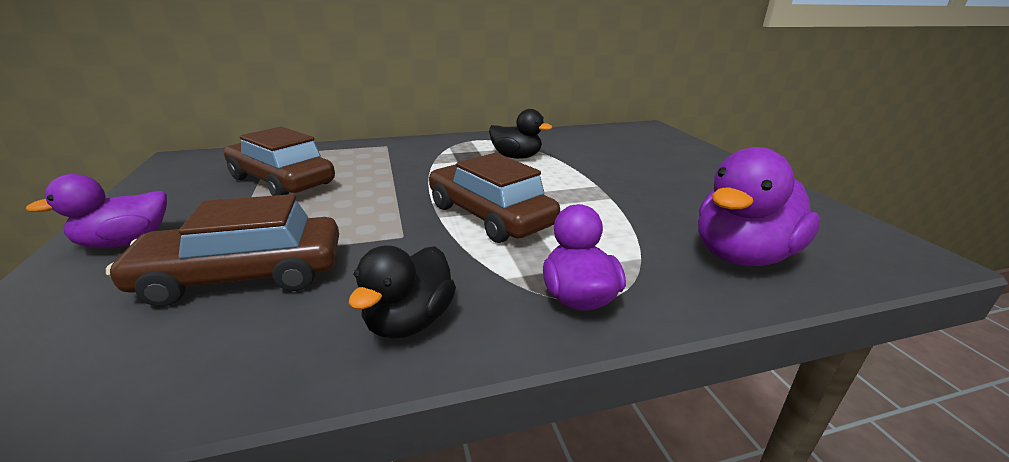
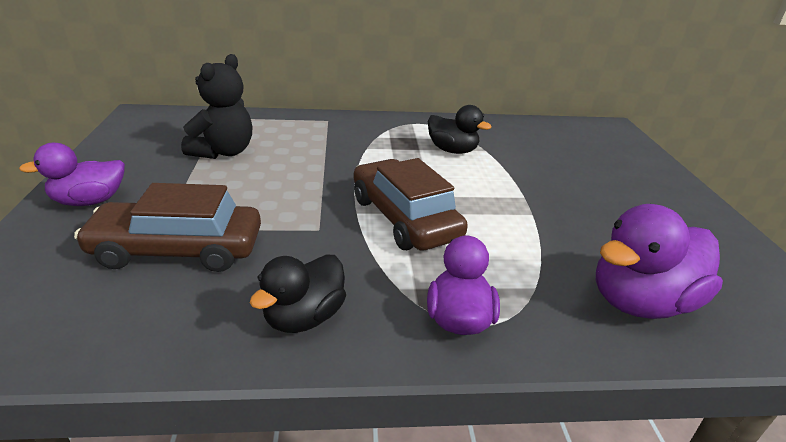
camera: 10 degrees right, 5 degrees up
brown car [224,127,335,196] -> black teddy bear [181,54,253,159]

